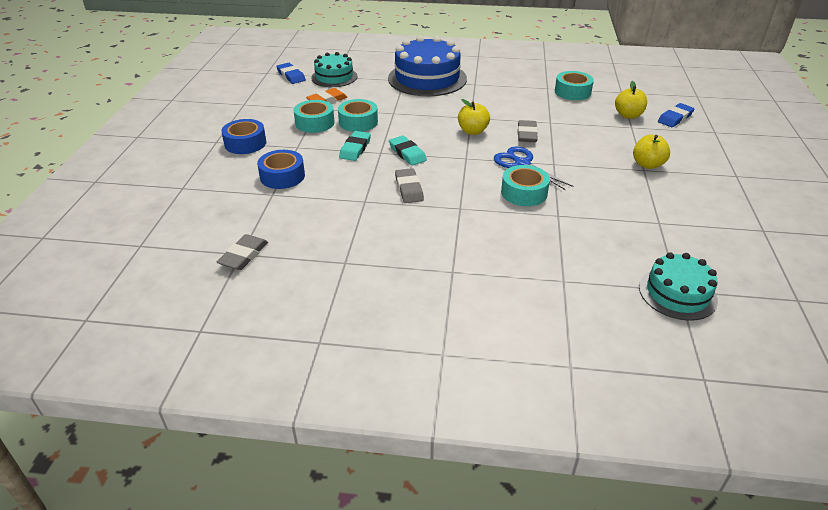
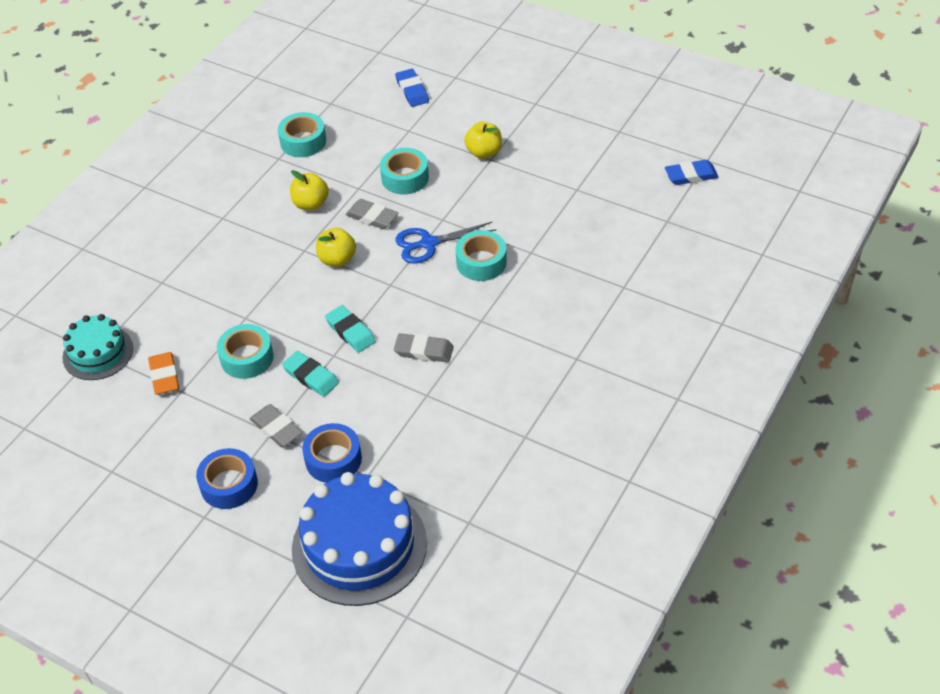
camera: 65 degrees left, 10 degrees up
grey eraser [217,234,268,270] -> grey eraser moved to [250,404,303,447]
blue eraser [276,63,306,84] -> blue eraser moved to [665,160,719,185]
turquoise tape [294,100,335,133] -> turquoise tape moved to [380,148,429,194]
blue cake [388,35,467,96] -> blue cake moved to [292,472,427,606]
turquoise eraser [389,136,427,166] -> turquoise eraser turned 60 degrees clockwise [325,305,376,353]
yellow apple [615,81,647,119] -> yellow apple moved to [290,170,329,210]
turquoise cake [639,252,718,321] -> none

